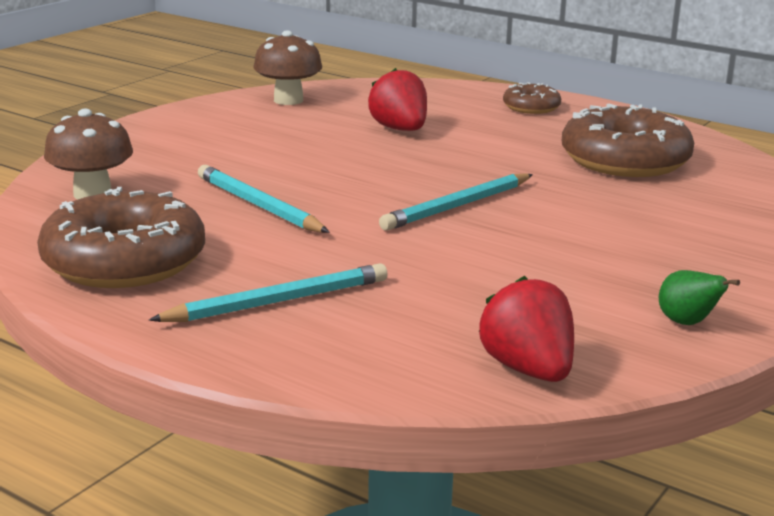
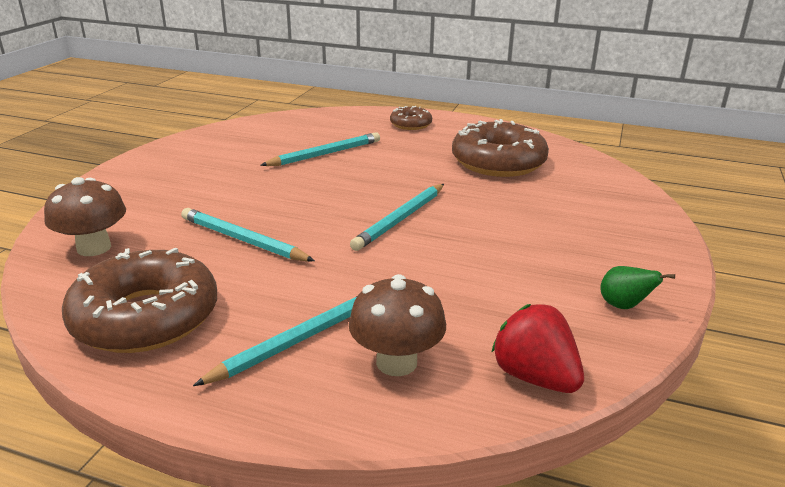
camera: 15 degrees left, 5 degrees up
brown mushroom [253,30,322,105] -> brown mushroom moved to [349,274,446,376]
red strawberry [368,68,427,131] -> turquoise pencil [260,132,380,166]

